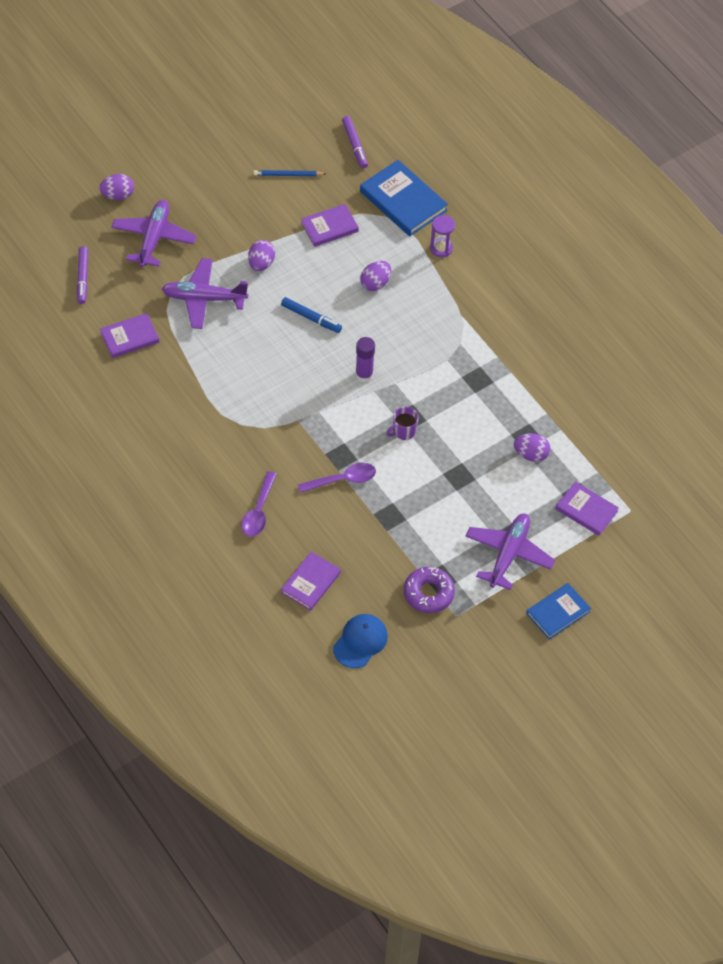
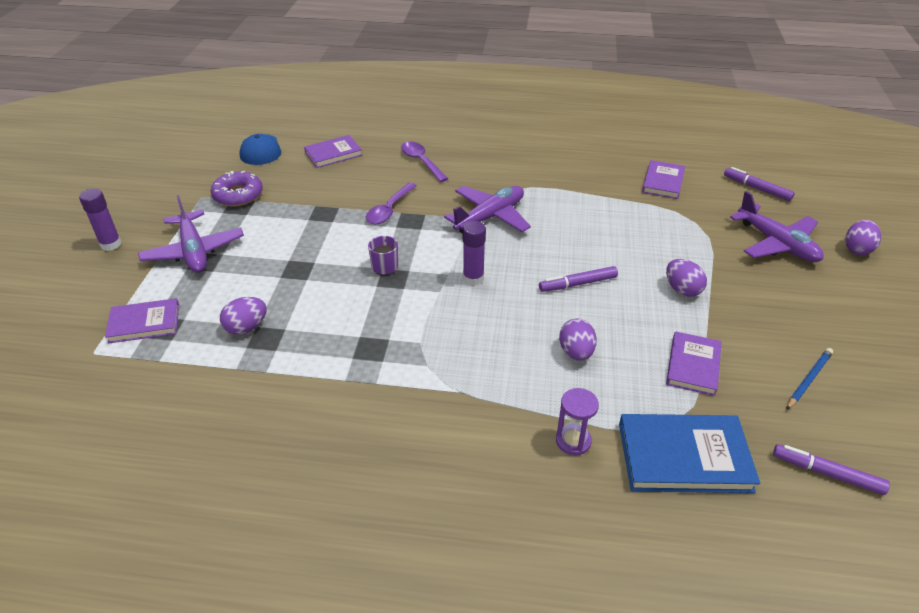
camera: 135 degrees right, 15 degrees down
purple plane [162,258,248,329] -> purple plane moved to [444,186,531,234]
blue marker [281,297,342,333] -> purple marker [539,266,618,292]
purple book [281,551,341,611] -> purple book turned 75 degrees clockwise [304,135,362,168]
blue book [526,583,591,639] -> purple glue stick [79,188,122,251]

